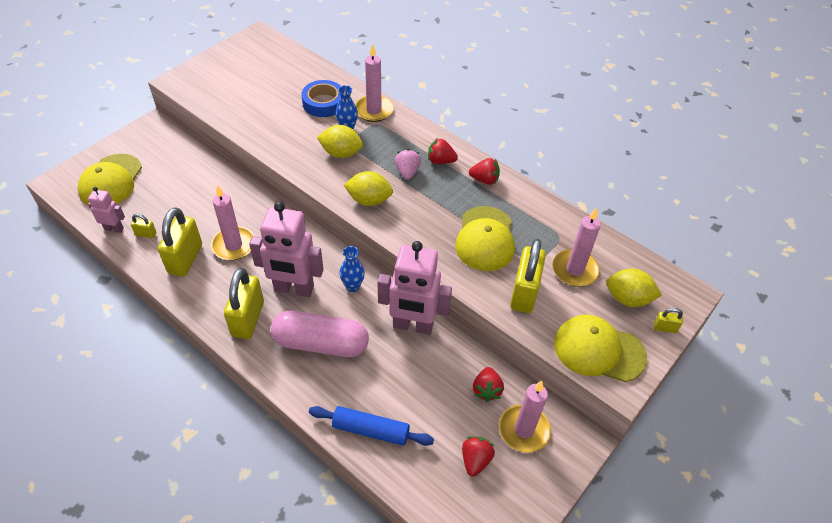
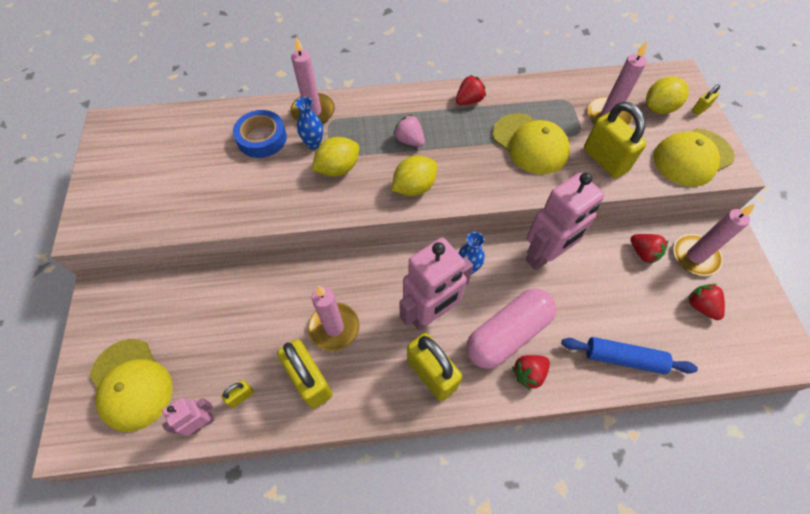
camera: 45 degrees left, 10 degrees up
blue rolling pin [309,406,434,446] -> blue rolling pin turned 45 degrees clockwise [561,337,698,374]
red strawberry [428,138,458,164] -> red strawberry moved to [512,355,550,391]

